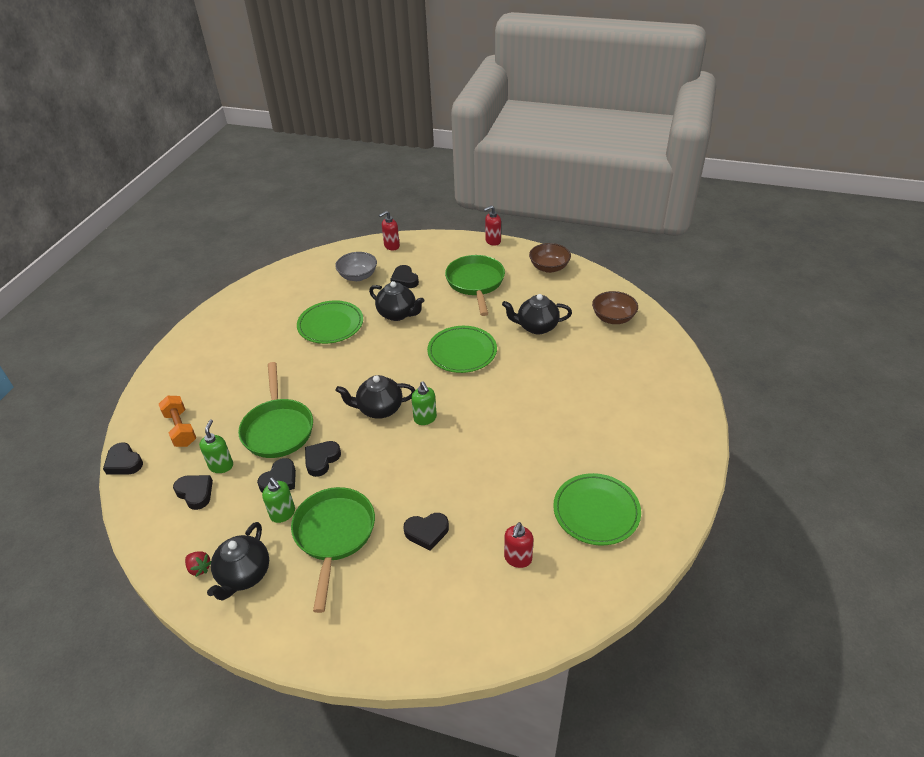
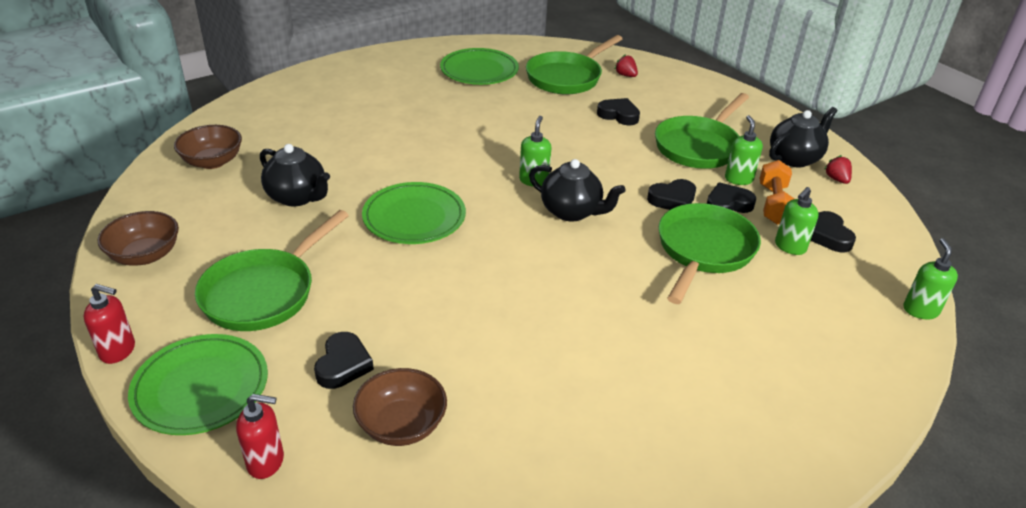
camera: 145 degrees left, 5 degrees down
black heart [103,442,143,475] -> green soap dispenser [903,238,958,319]
orange dumbbell [159,396,196,447] -> orange dumbbell moved to [760,160,794,224]
green plate [297,300,363,344] -> green plate moved to [128,334,268,435]
grey bowl [335,252,377,281] -> brown bowl [353,368,447,446]
black teapot [369,281,424,321] -> none
red soap dispenser [504,522,534,568] -> green pan [526,35,622,94]
none -> red strawberry [615,54,638,77]

